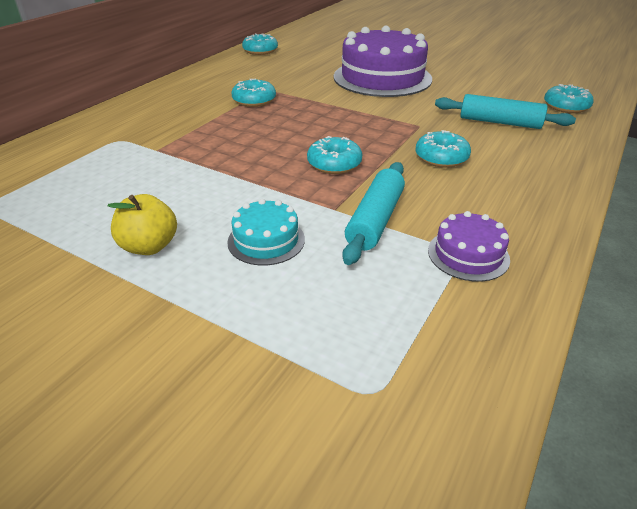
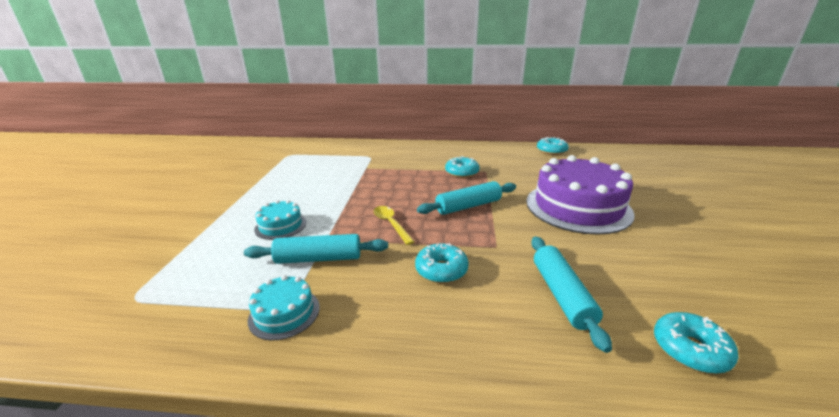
camera: 65 degrees right, 10 degrees down
yellow apple [108,194,177,255] -> none
turquoise donut [307,136,362,174] -> yellow spoon [374,206,415,245]
purple cake [428,211,510,282] -> turquoise cake [248,275,320,340]
none -> turquoise rolling pin [417,181,516,215]

